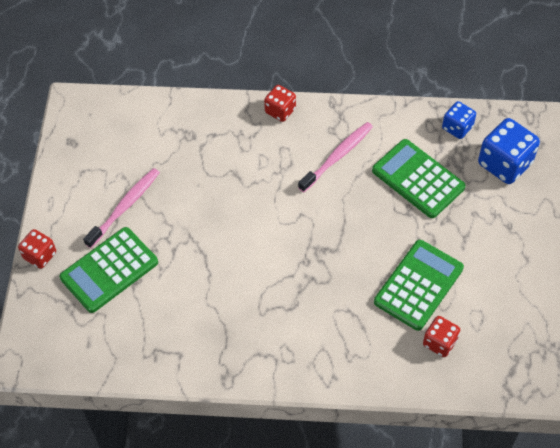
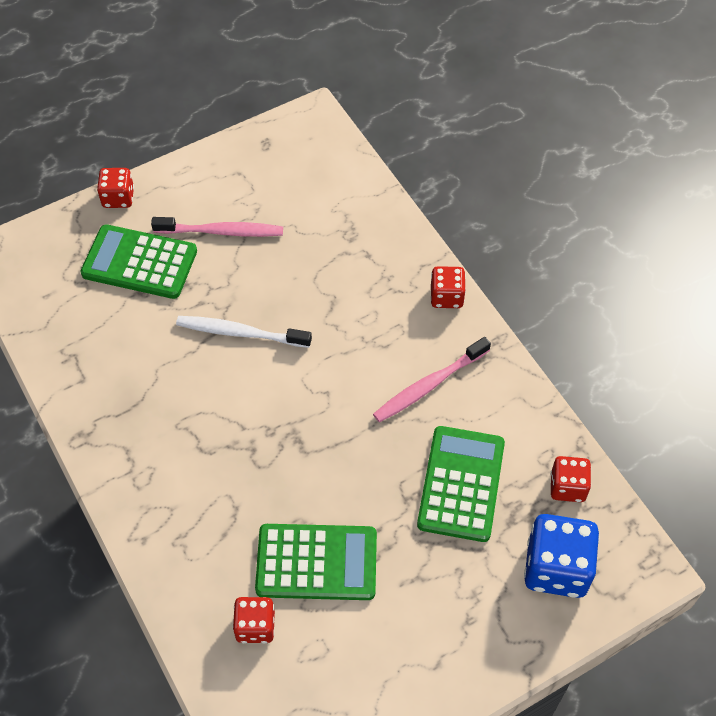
camera: 55 degrees right, 0 degrees up
pink toothbrush [298,122,373,192] -> pink toothbrush turned 135 degrees clockwise [373,337,491,422]
blue dice [442,101,476,139] -> red dice [551,456,591,502]
none -> white toothbrush [176,316,312,348]

